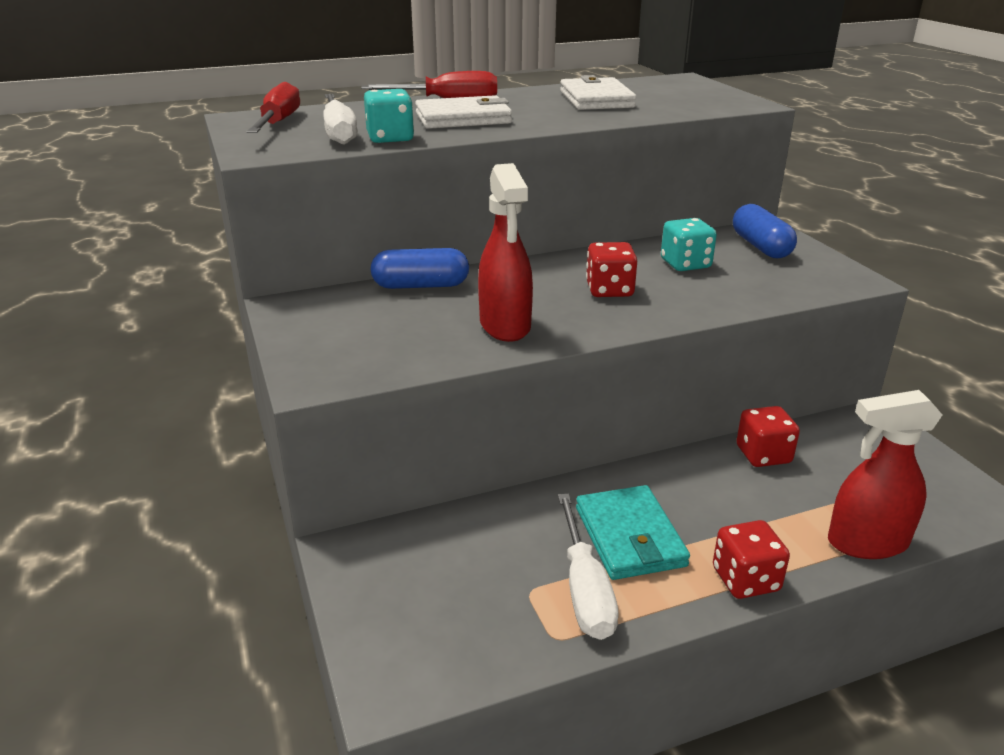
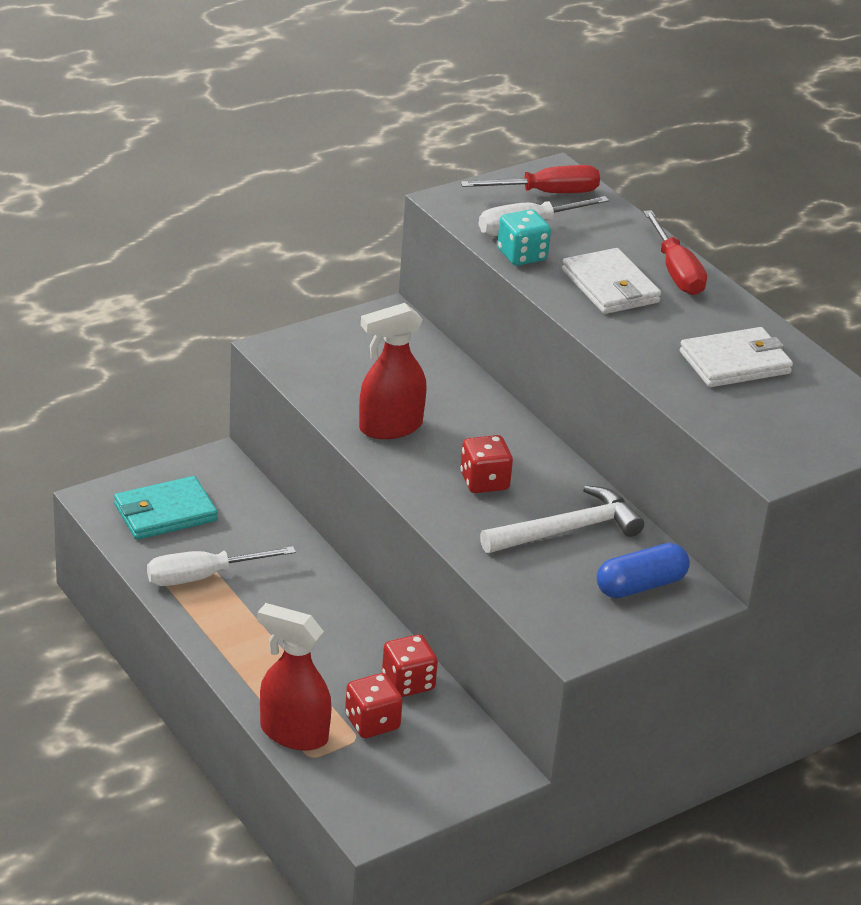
camera: 75 degrees right, 5 degrees up
blue capsule [371,248,469,289] -> none
turquoise wallet [576,485,690,580] -> turquoise wallet moved to [114,476,217,540]
turquoise dice [661,218,717,271] -> white hammer [480,485,644,553]
red dice [713,520,790,599] -> red dice moved to [345,673,403,738]
red spray bottle [828,390,942,559] -> red spray bottle turned 45 degrees counterclockwise [257,603,331,751]

